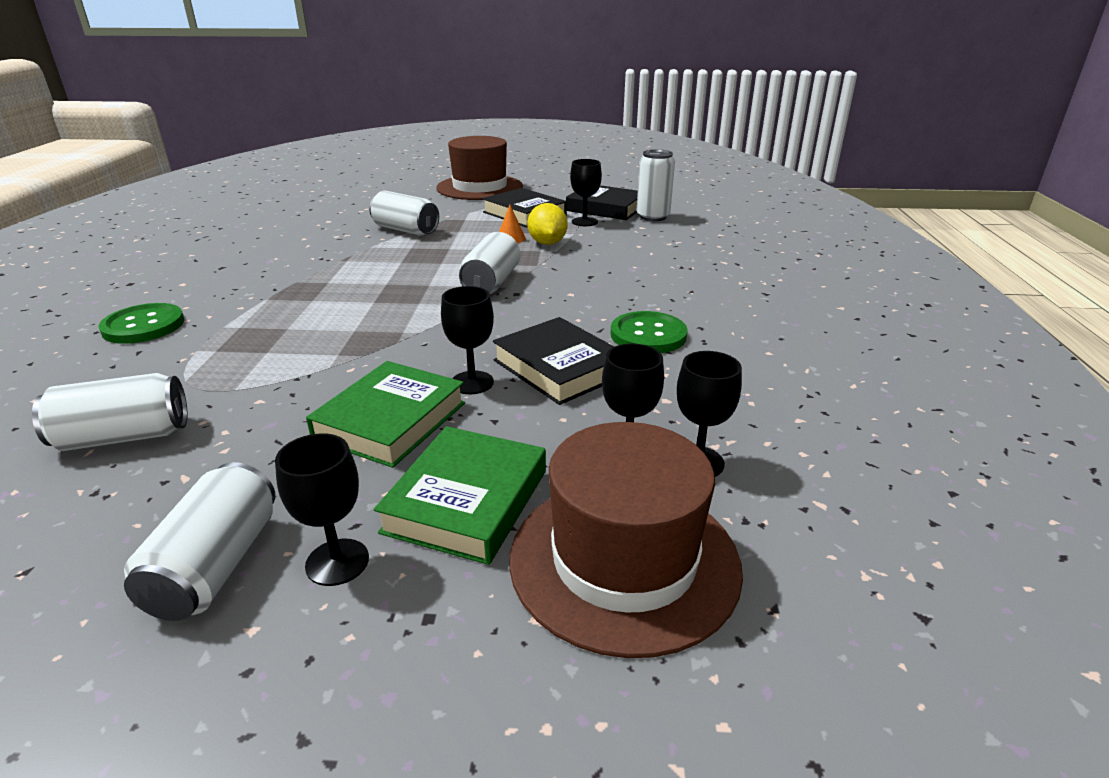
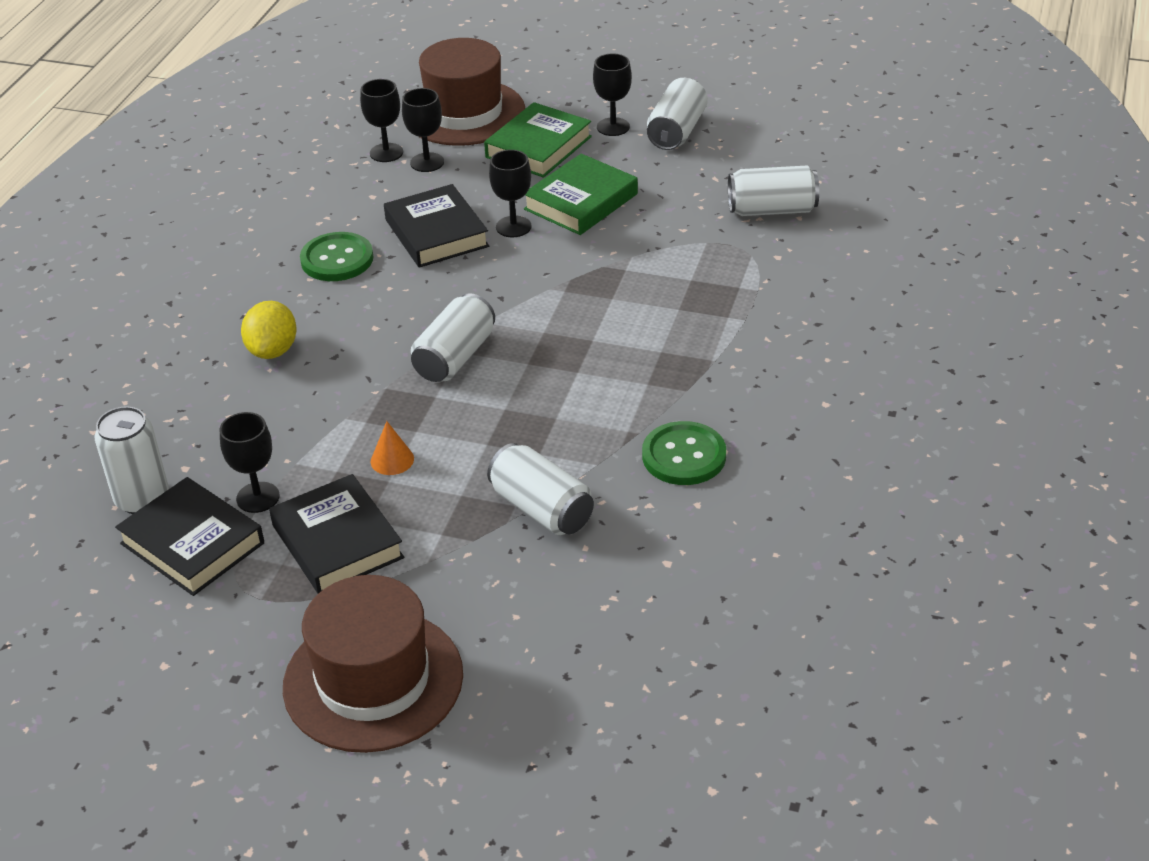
camera: 165 degrees left, 10 degrees up
green button [98,303,184,344] -> green button moved to [642,421,726,485]
yellow lemon [527,203,568,245] -> yellow lemon moved to [241,301,297,359]

